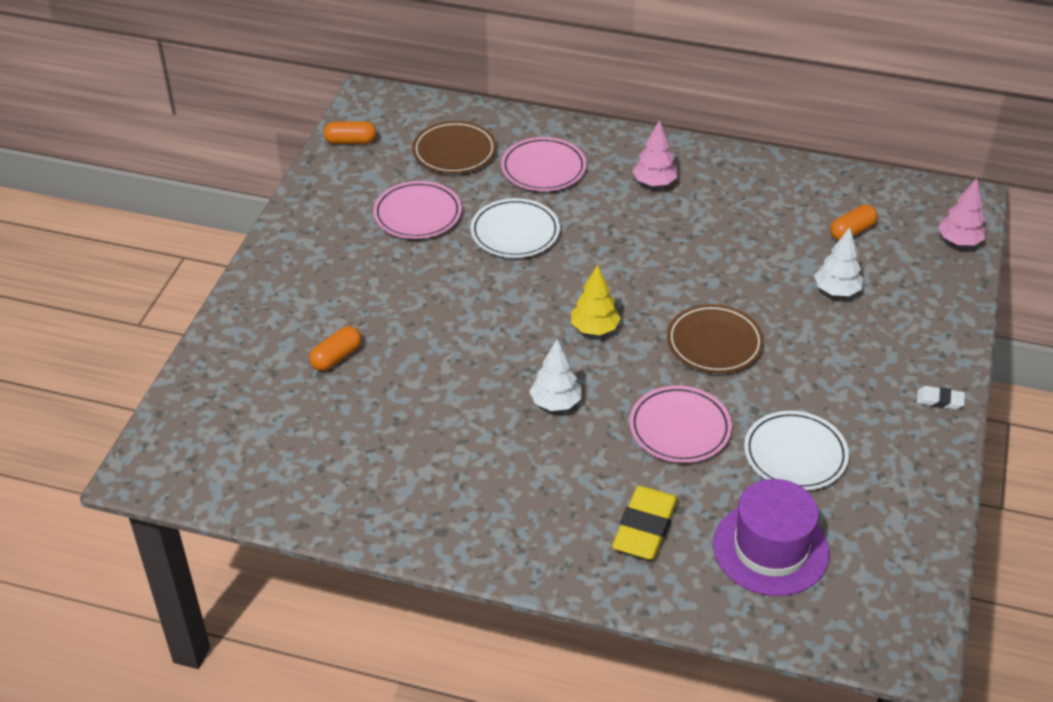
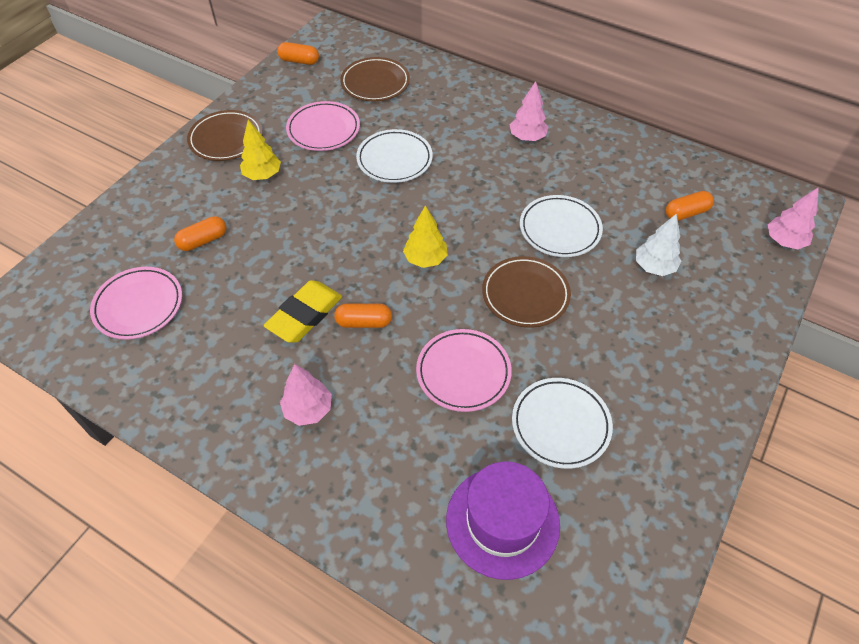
camera: 15 degrees right, 10 degrees up
pink plate [501,137,587,191] -> pink plate moved to [90,267,182,340]
white tree [529,339,581,411] -> orange capsule [334,304,392,328]
yellow eraser [612,486,678,559] -> yellow eraser moved to [264,280,342,343]
white eraser [917,386,965,410] -> none
none -> brown plate [187,110,263,161]
none -> yellow tree [240,120,281,180]
none -> pink tree [280,364,332,426]
none -> white plate [520,195,603,257]

